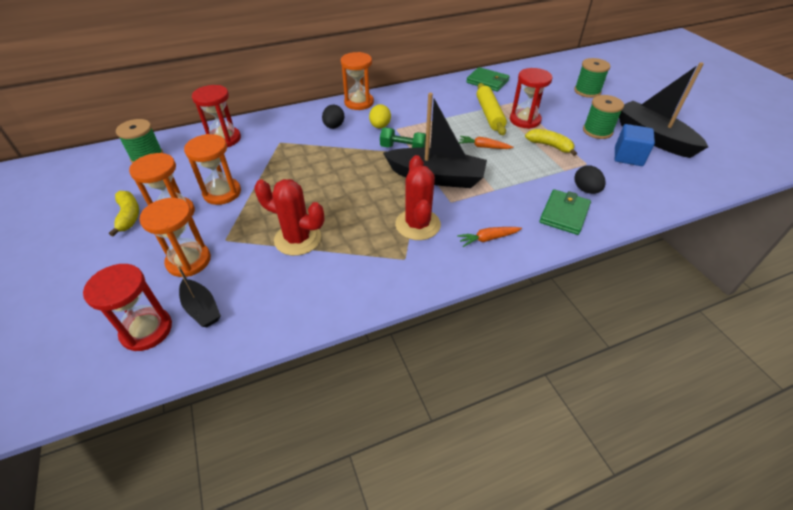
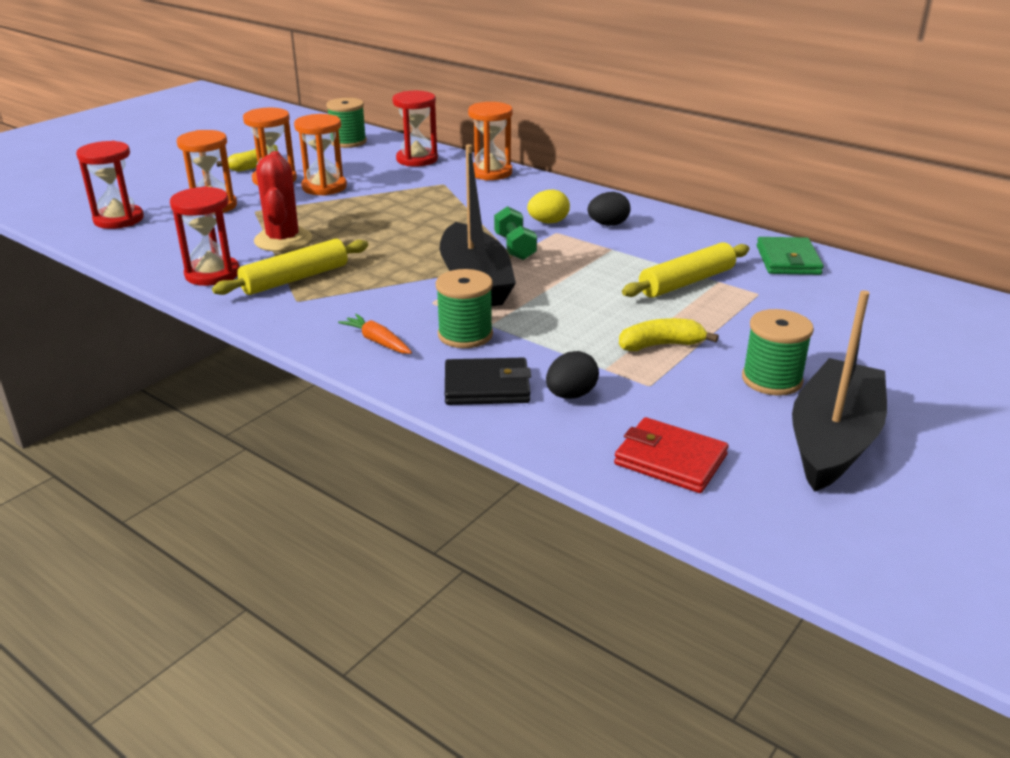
camera: 60 degrees right, 15 degrees down
black boat [177,265,221,327] -> none
black egg [322,105,344,129] -> black egg moved to [588,192,630,226]
orange hourglass [341,52,374,110] -> orange hourglass moved to [468,102,513,180]
red cactus [395,155,441,240] -> none
orange carrot [459,136,513,149] -> none
red hourglass [510,68,553,129] -> red hourglass moved to [170,186,240,286]
yellow banana [525,129,577,156] -> yellow banana turned 105 degrees counterclockwise [619,318,719,351]
green wallet [539,189,591,235] -> black wallet [445,357,531,405]
green spool [574,58,610,98] -> green spool moved to [436,269,493,348]
blue cube [615,124,655,166] -> none
none -> yellow rolling pin [212,239,368,295]
none -> red wallet [614,417,729,493]

